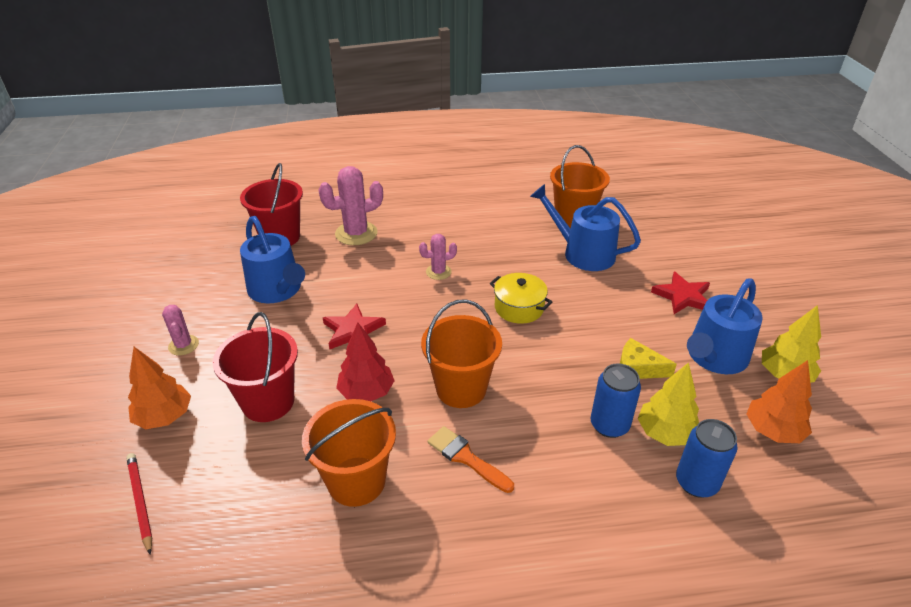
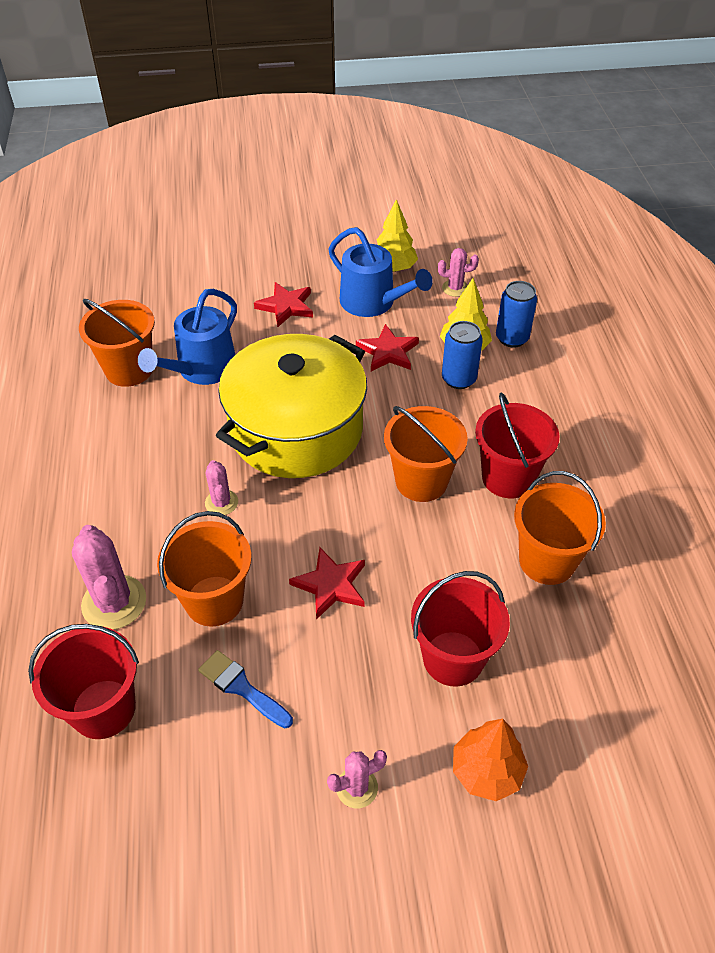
camera: 90 degrees left, 10 degrees up
red pencil [126,453,152,555] -> none
blue watering can [240,216,305,303] -> blue brush [198,650,293,728]
red tree [336,322,395,401] -> none
orange brush [427,426,514,493] -> red bucket [475,392,559,498]
yellow pot [490,273,552,324] -> yellow pot [216,334,367,478], size x2.37
yellow cheese [620,338,677,379] -> red star [356,324,419,372]
orange tree [746,360,812,443] -> pink cactus [438,248,479,297]
none -> orange bucket [157,511,252,626]

